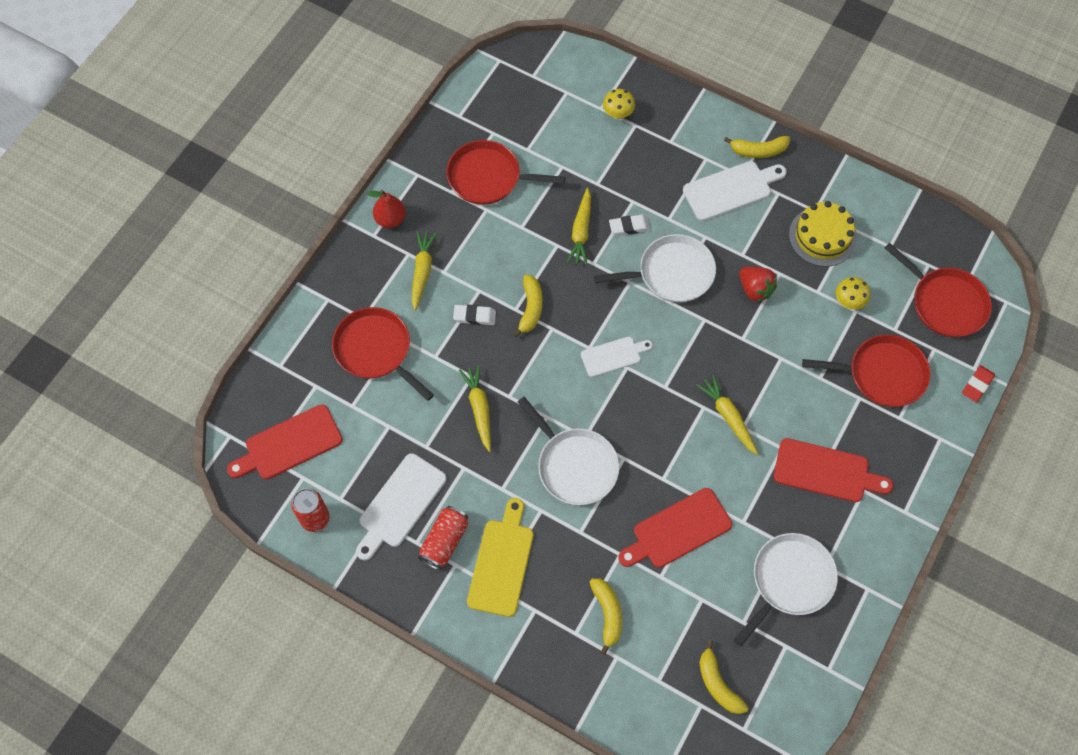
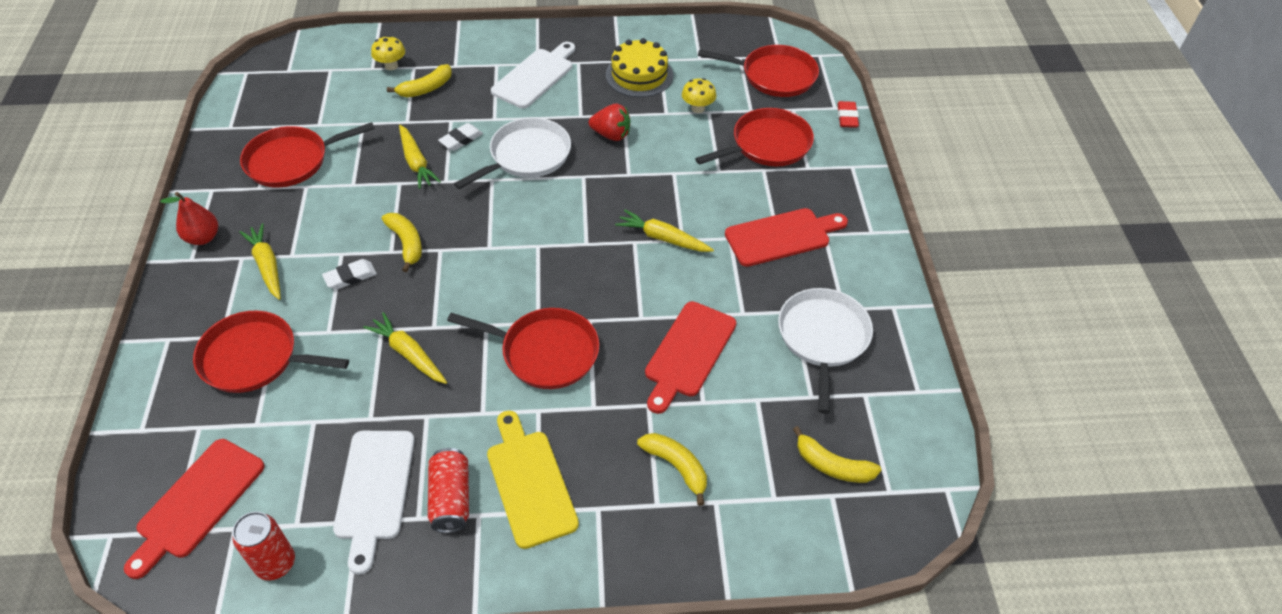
camera: 35 degrees left, 15 degrees down
white pan [518,397,619,505] -> red pan [447,308,599,389]
white cutting board [581,337,653,377] -> none
yellow banana [724,136,790,158] -> yellow banana moved to [387,64,452,97]

